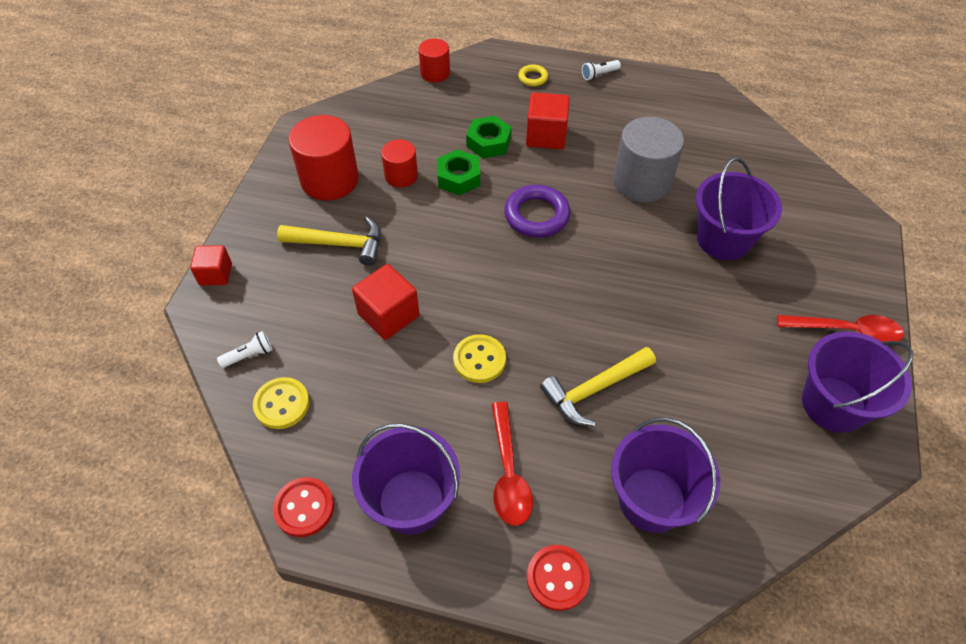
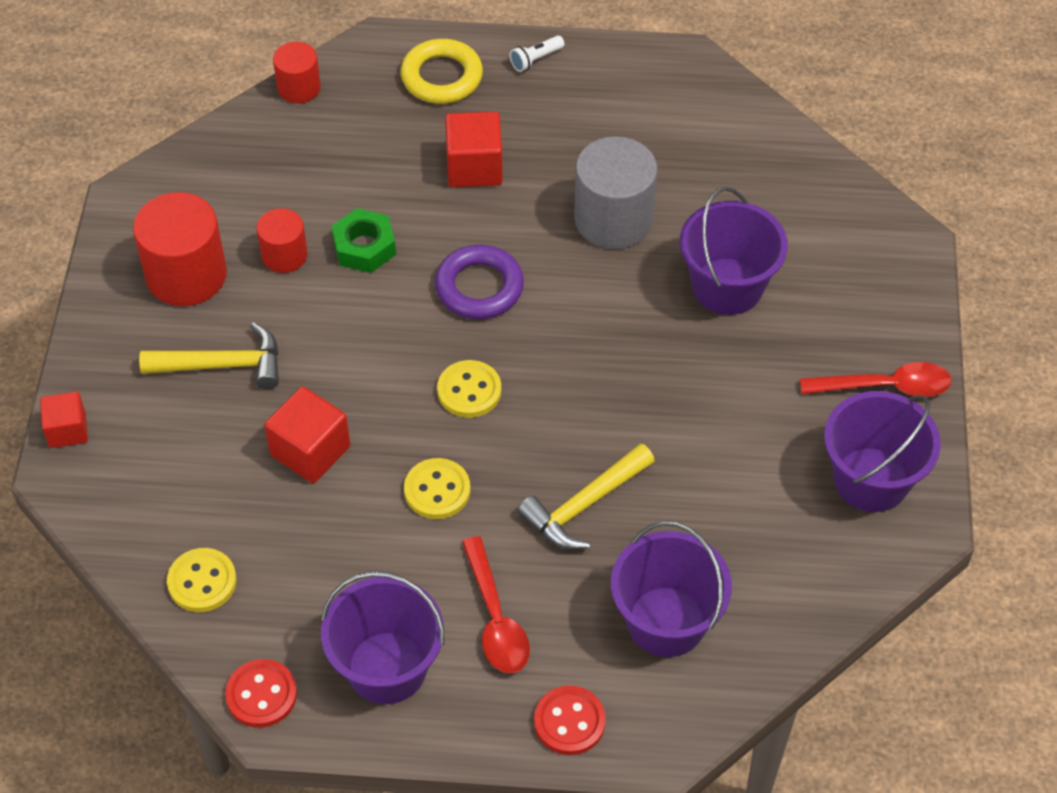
camera: 10 degrees left, 0 degrees up
white flashlight [217,331,273,368] -> none
green nut [466,116,512,158] -> none
yellow ring [518,64,548,86] -> yellow ring [400,39,483,104], size x1.89
none -> yellow button [437,360,501,418]

